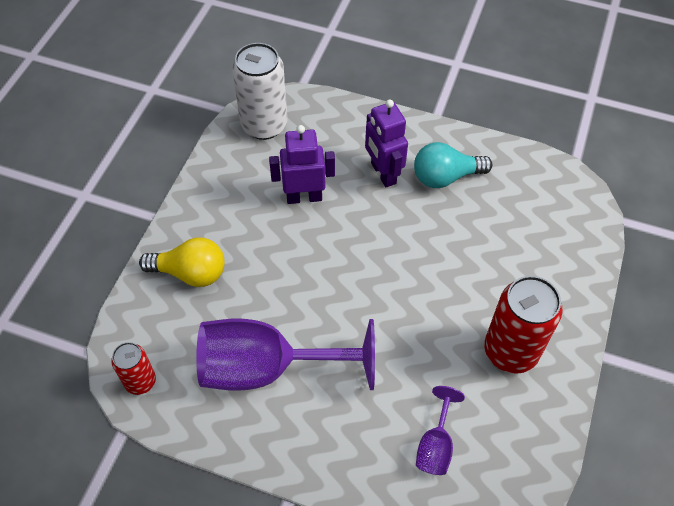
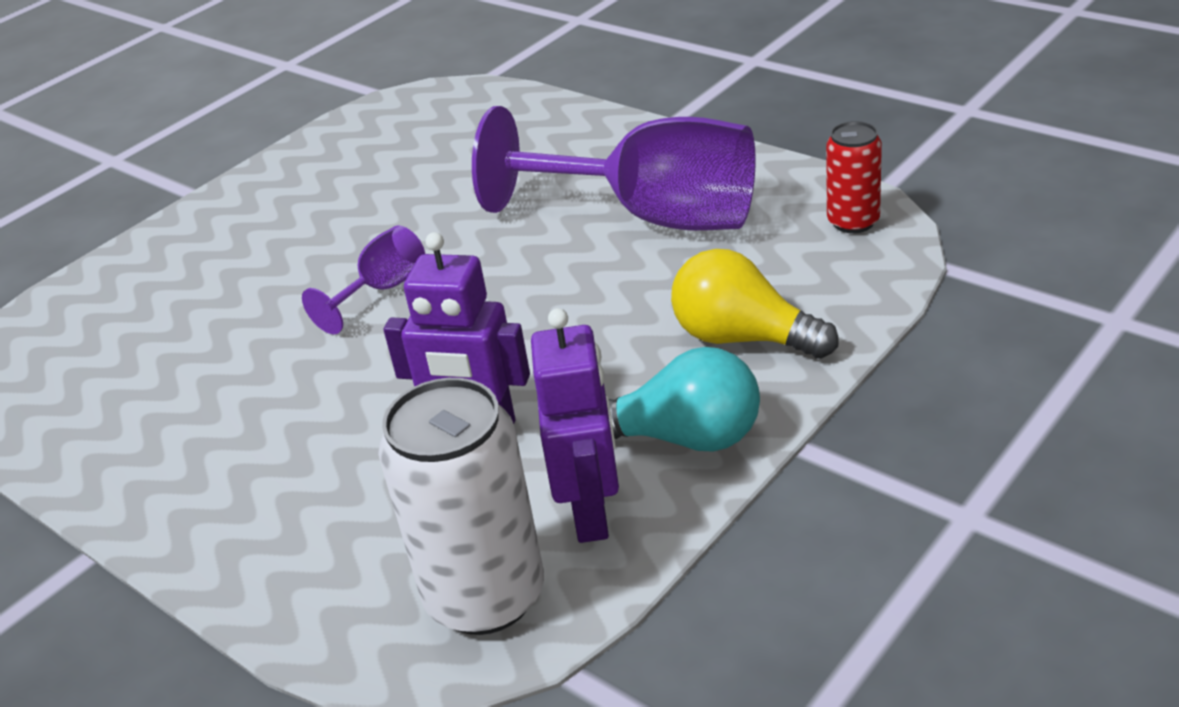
camera: 155 degrees left, 20 degrees down
purple robot [365,99,408,187] -> purple robot moved to [531,308,619,543]
turquoise light bulb [414,142,492,188] -> turquoise light bulb moved to [609,347,760,452]
purple goblet [416,386,465,475] -> purple goblet moved to [302,226,425,334]
red can [484,276,563,374] -> none

